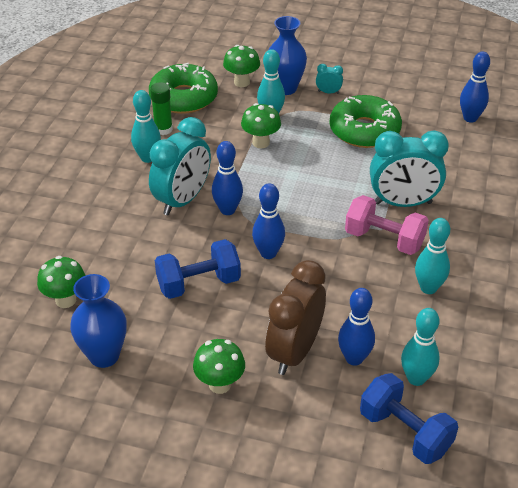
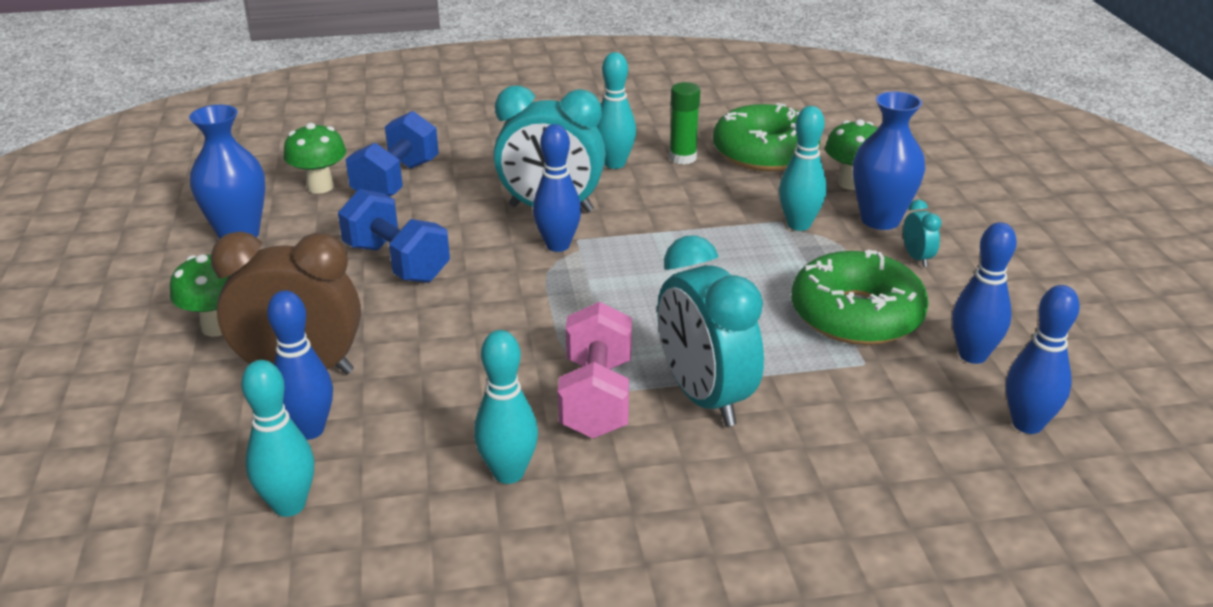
camera: 65 degrees right, 10 degrees down
green mushroom [241,103,281,148] -> none
blue bowling pin [252,183,285,259] -> blue bowling pin moved to [952,222,1017,364]
blue dumbbell [360,373,458,464] -> blue dumbbell moved to [346,111,439,196]

